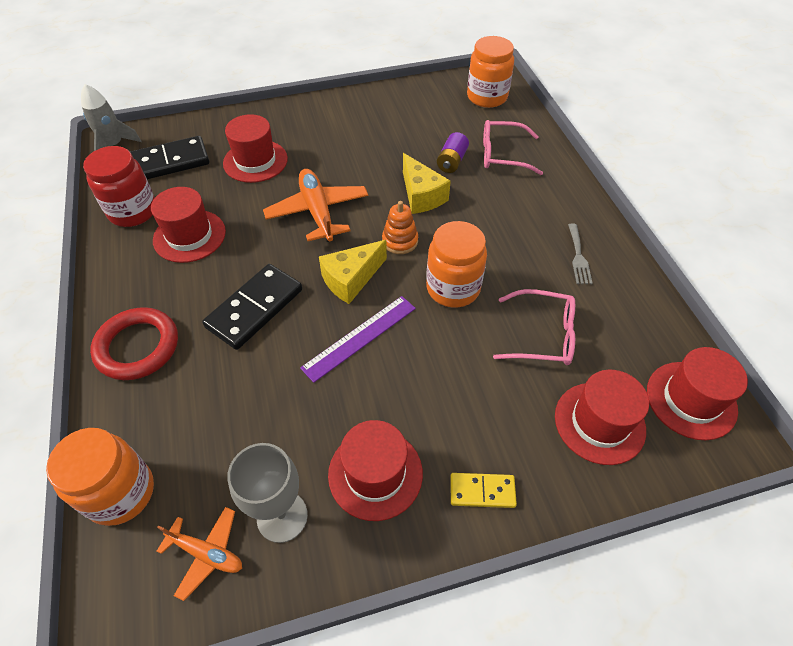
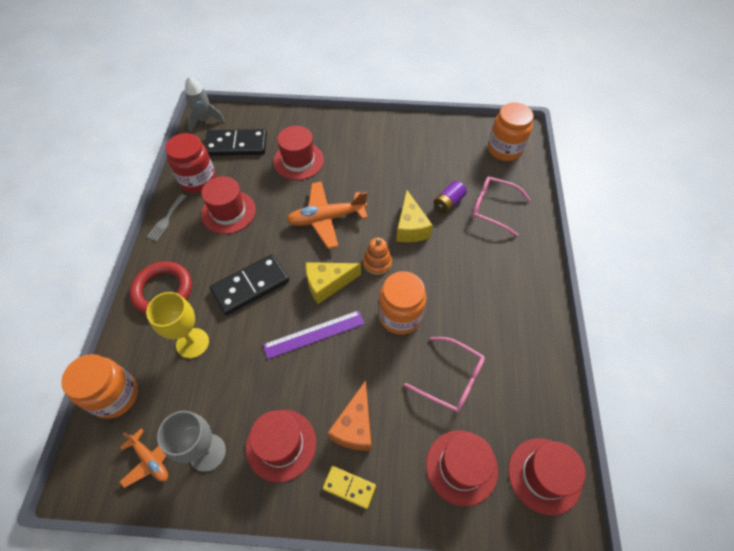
camera: 20 degrees right, 5 degrees up
orange plane [263,169,368,242] -> orange plane turned 105 degrees counterclockwise [287,181,368,249]
grey fork [568,224,593,284] -> grey fork moved to [147,194,186,241]
none -> yellow goblet [146,292,209,359]
none -> orange cheese [328,380,371,451]

